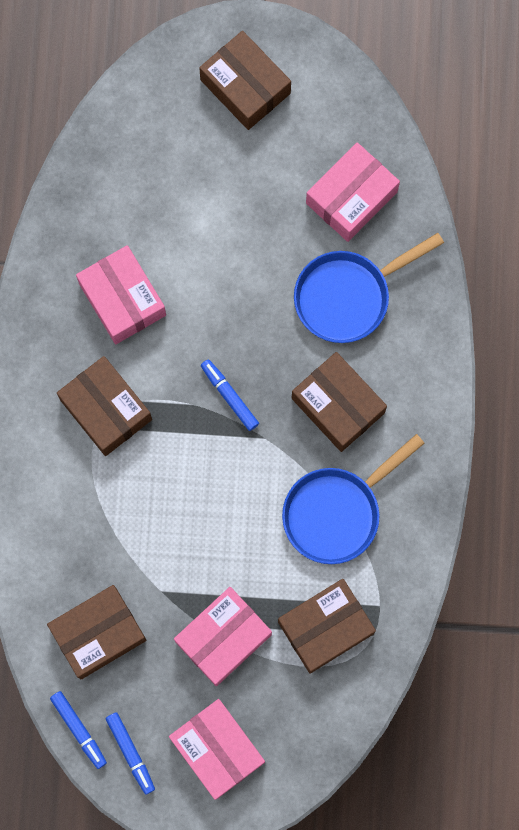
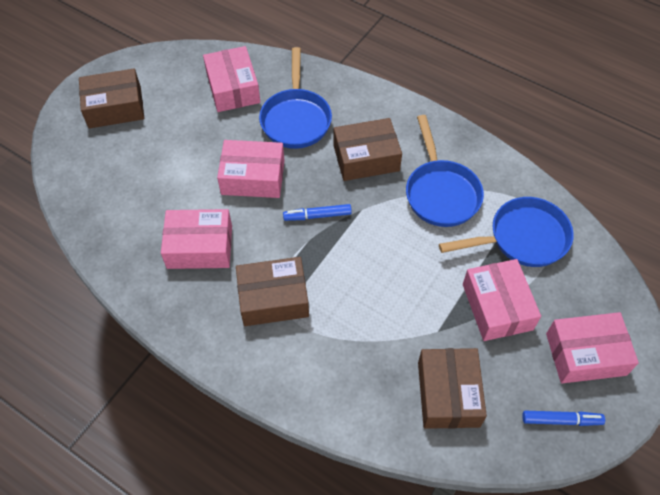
camera: 60 degrees left, 20 degrees down
blue marker [50,691,107,769] -> none
brown box [278,579,376,674] -> blue pan [439,197,574,267]
none -> pink box [217,140,285,198]

